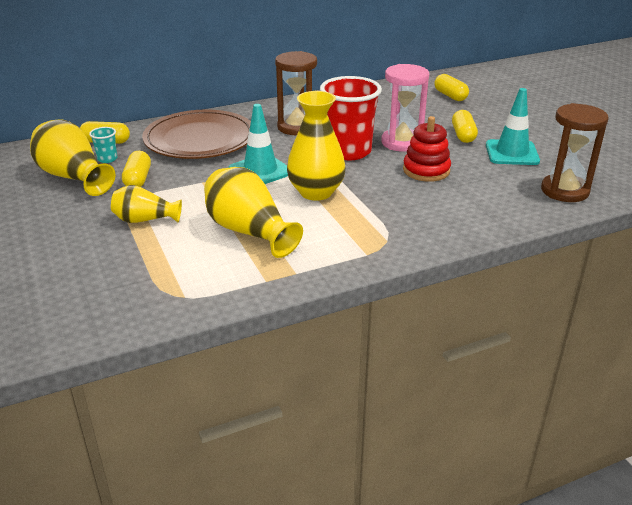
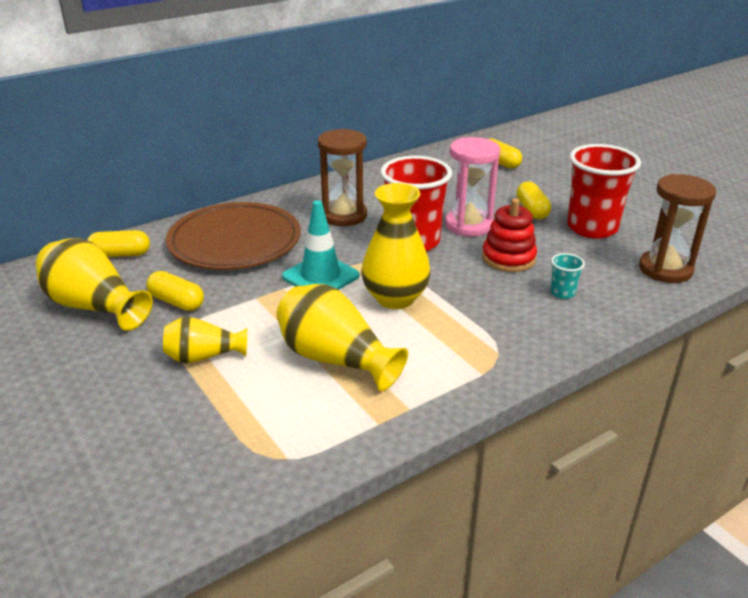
camera: 10 degrees left, 0 degrees up
turquoise cup [89,127,117,163] -> turquoise cup moved to [550,253,585,299]
yellow capsule [122,151,151,187] -> yellow capsule turned 45 degrees counterclockwise [146,271,204,311]
turquoise traffic cone [486,88,540,165] -> red cup [567,144,641,239]

